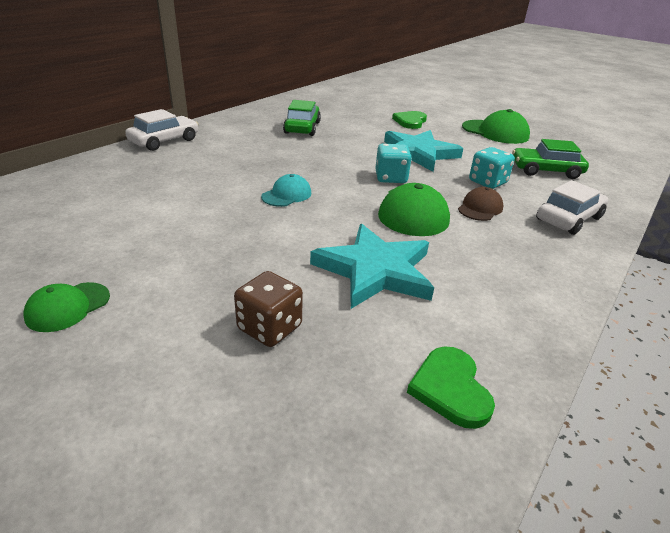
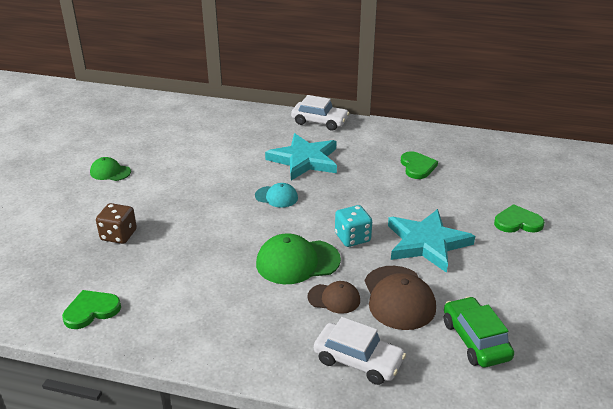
camera: 70 degrees right, 0 degrees up
green car [283,100,321,136] -> green heart [401,151,438,179]
turquoise star [310,224,434,309] -> turquoise star moved to [265,133,337,181]
green cap [462,109,530,144] -> none
turquoise dice [469,147,515,189] -> brown cap [365,266,436,330]

